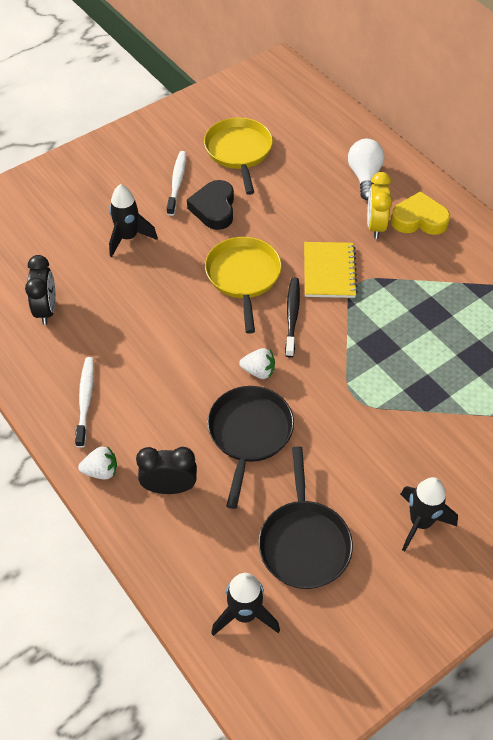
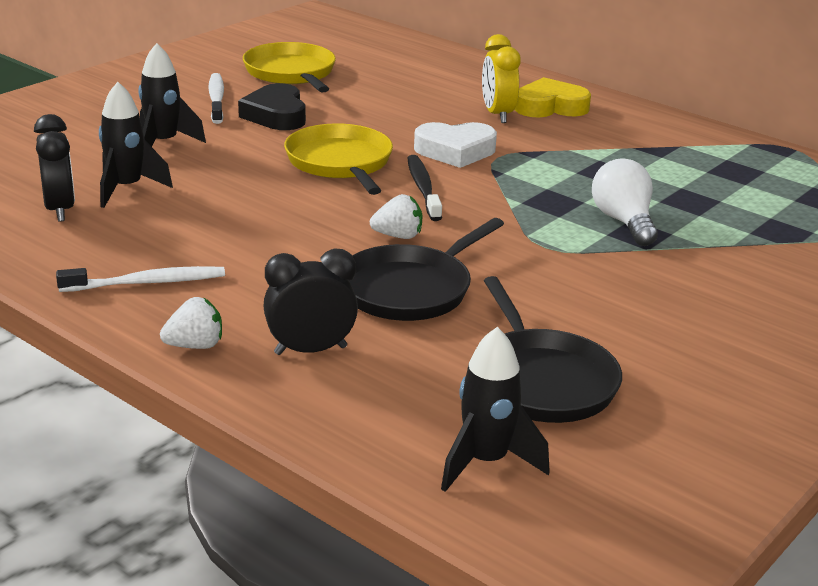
camera: 15 degrees left, 25 degrees down
white toothbrush [75,357,94,448] -> white toothbrush turned 90 degrees clockwise [56,266,225,292]
black pan [207,386,294,509] -> black pan turned 135 degrees counterclockwise [349,218,504,321]
yellow notebook [304,242,358,298] -> white heart [414,122,497,168]
white light bulb [348,139,384,200] -> white light bulb moved to [592,159,658,246]
black rocket [400,477,458,551] -> black rocket moved to [99,82,173,208]

